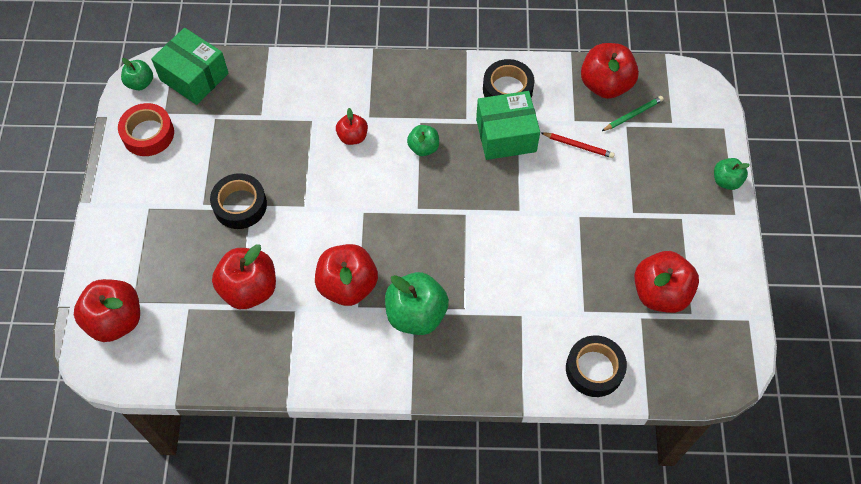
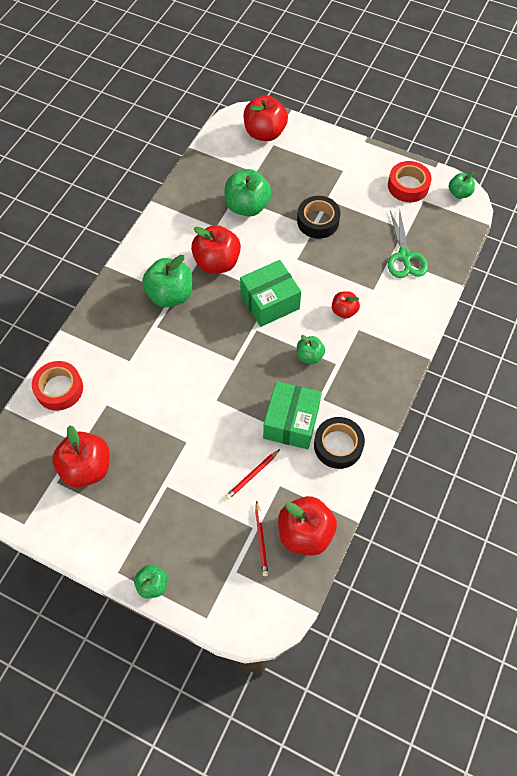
camera: 115 degrees right, 0 degrees up
green box [151,28,229,105] -> green box moved to [240,260,301,327]
red apple [212,244,276,309] -> green apple [224,169,272,216]
black tape [566,335,627,397] -> red tape [32,361,83,411]
green pencil [602,96,664,131] -> red pencil [255,501,268,576]
none -> green scissors [388,208,428,278]

